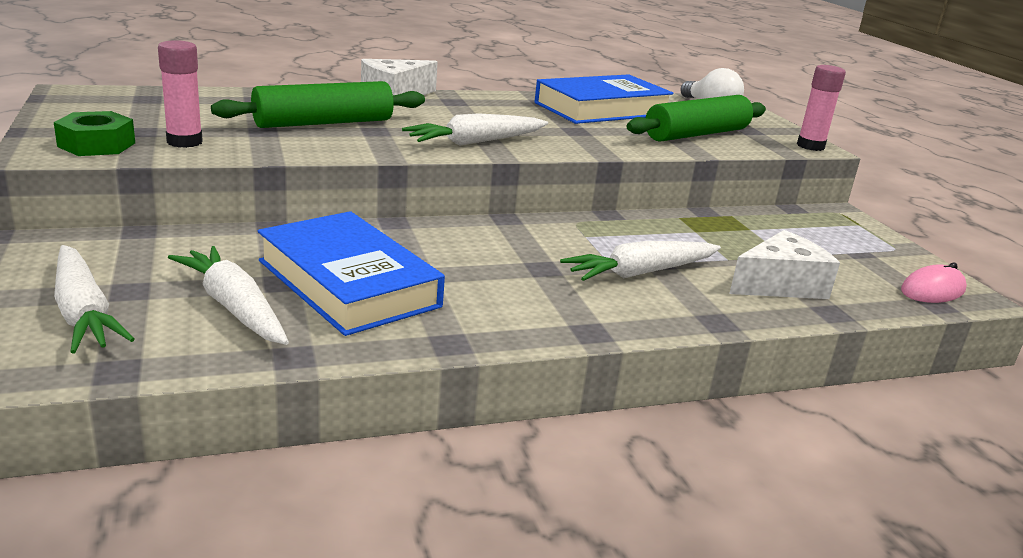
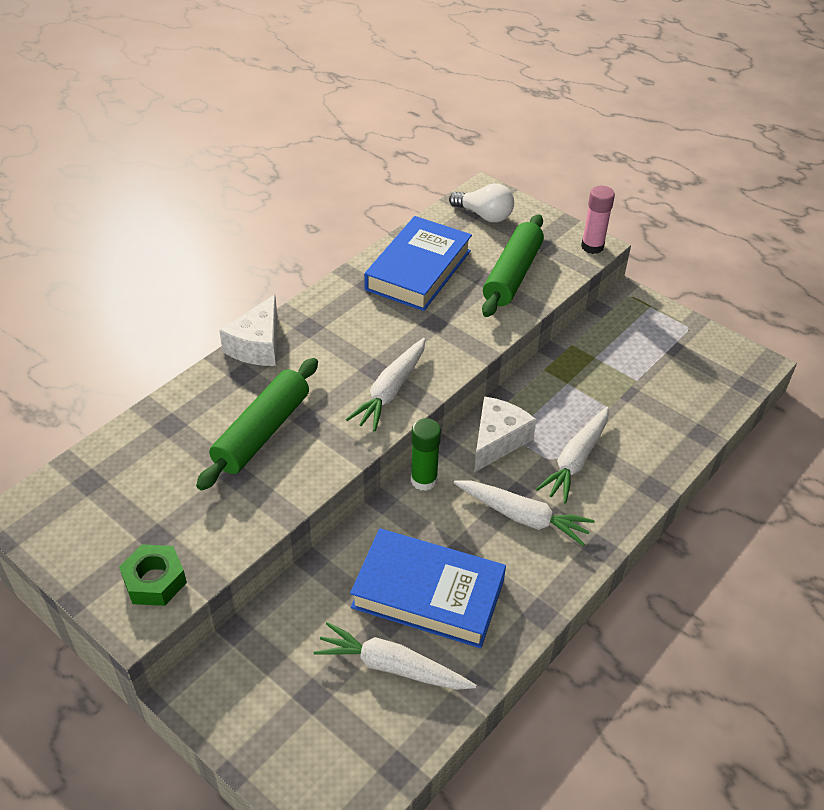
camera: 30 degrees left, 20 degrees up
white carrot [54,245,135,354] -> white carrot moved to [454,480,595,546]
pink glue stick [158,40,203,148] -> none
white cheese [729,230,840,299] -> white cheese moved to [474,396,536,472]
pink mouse [901,263,967,303] -> none
none -> green glue stick [411,418,441,491]

